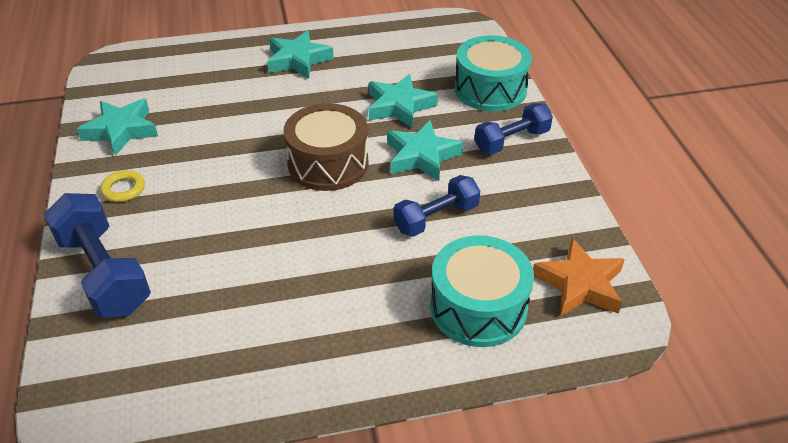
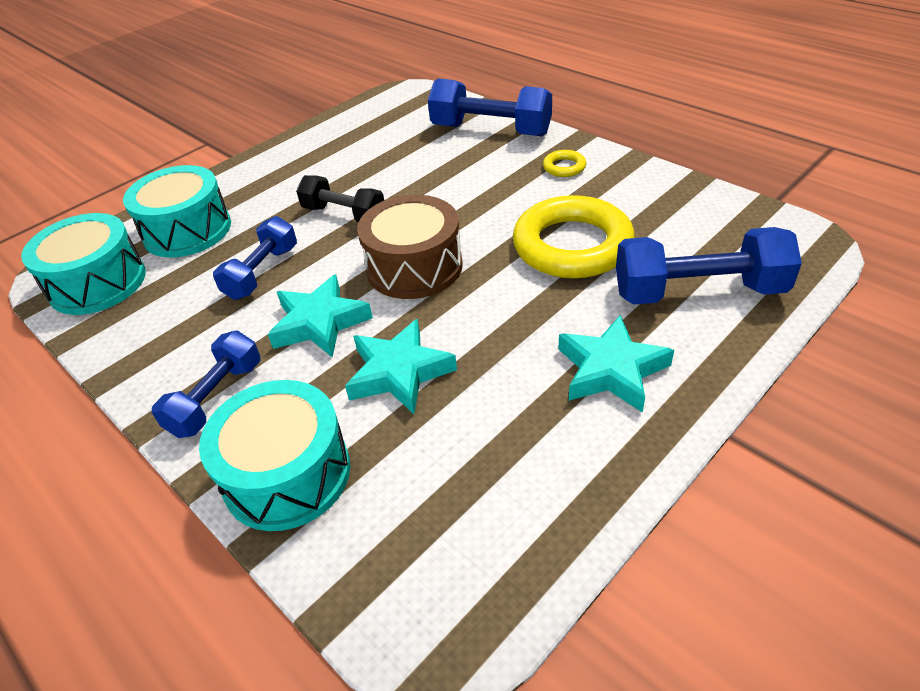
camera: 150 degrees right, 0 degrees up
turquoise star [77,99,158,156] -> none
orange star [533,238,625,316] -> turquoise drum [21,213,146,315]
none -> black dumbbell [296,175,384,222]
none -> yellow ring [513,195,635,278]
none -> blue dumbbell [616,227,802,305]

